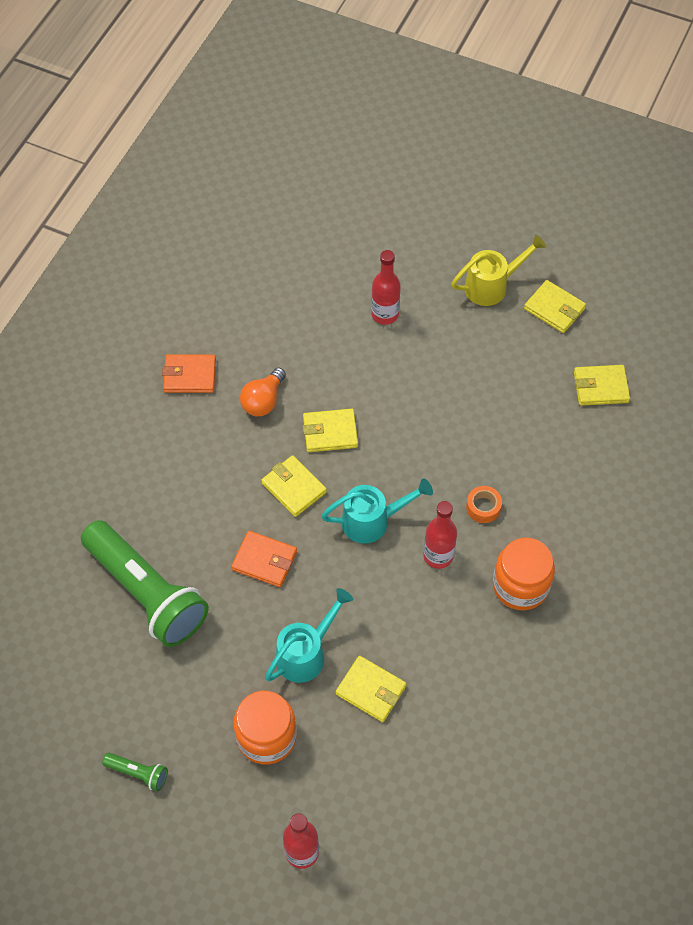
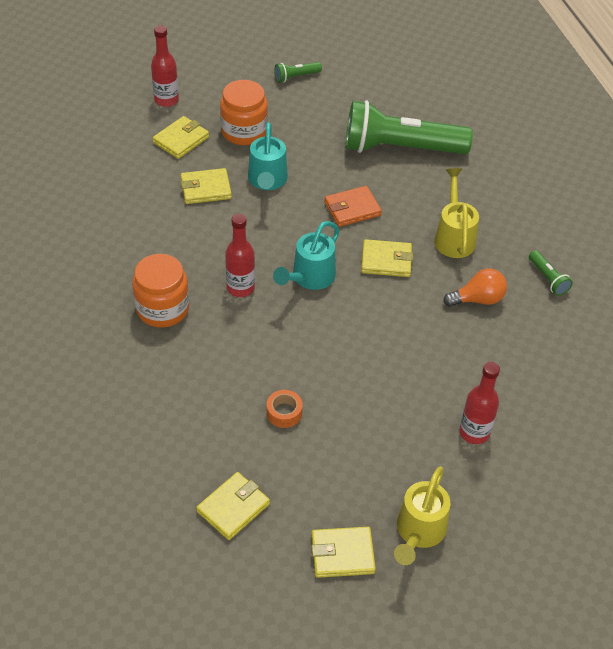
camera: 135 degrees right, 10 degrees down
orange wallet [162,355,216,393] -> green flashlight [529,250,573,296]
orange light bulb [240,368,286,416] -> orange light bulb turned 90 degrees clockwise [443,269,507,307]
yellow wallet [303,409,358,452] -> yellow wallet moved to [153,116,209,159]
orange tape [466,486,502,523] -> orange tape moved to [267,390,303,428]
none -> yellow watering can [434,168,479,258]

